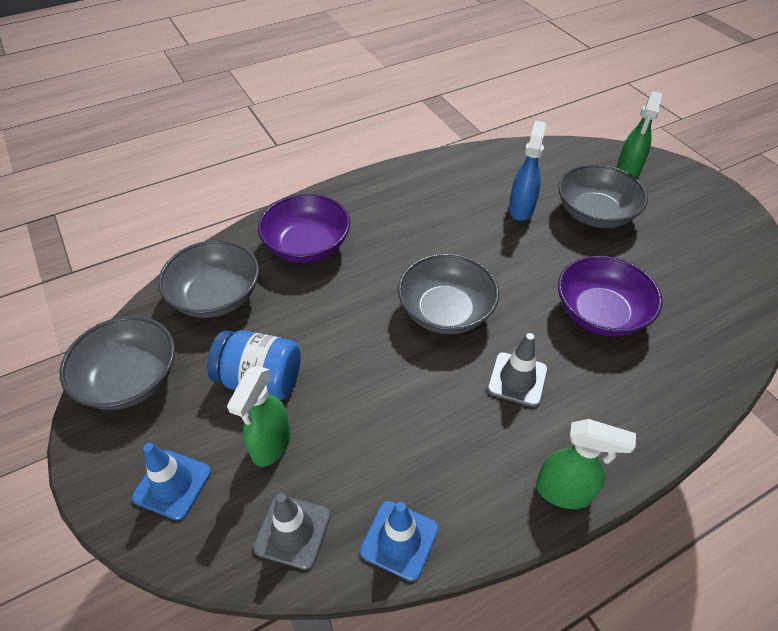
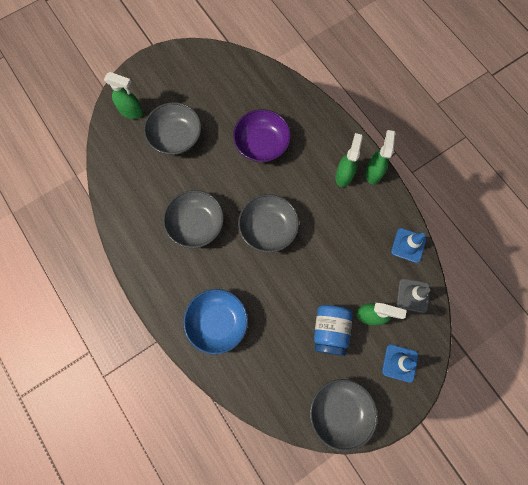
camera: 95 degrees left, 25 degrees up
grey bowl [158,240,259,318] -> grey bowl moved to [163,190,224,248]
purple bowl [258,194,350,263] -> blue bowl [183,289,248,355]
grey traffic cone [487,333,548,407] -> none
blue spray bottle [509,121,546,221] -> none
none -> green spray bottle [335,133,363,187]

